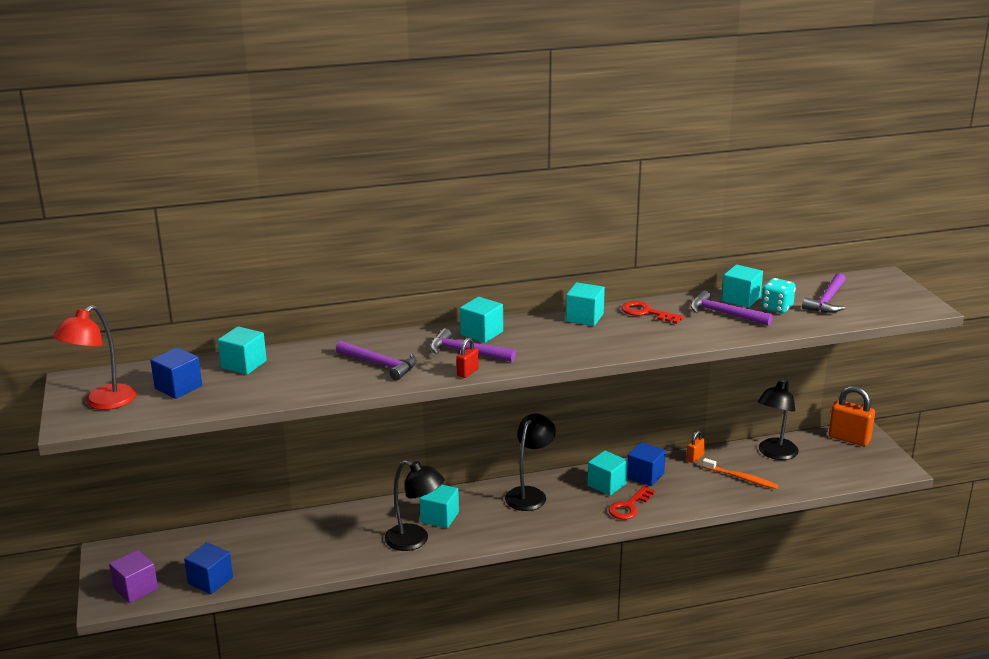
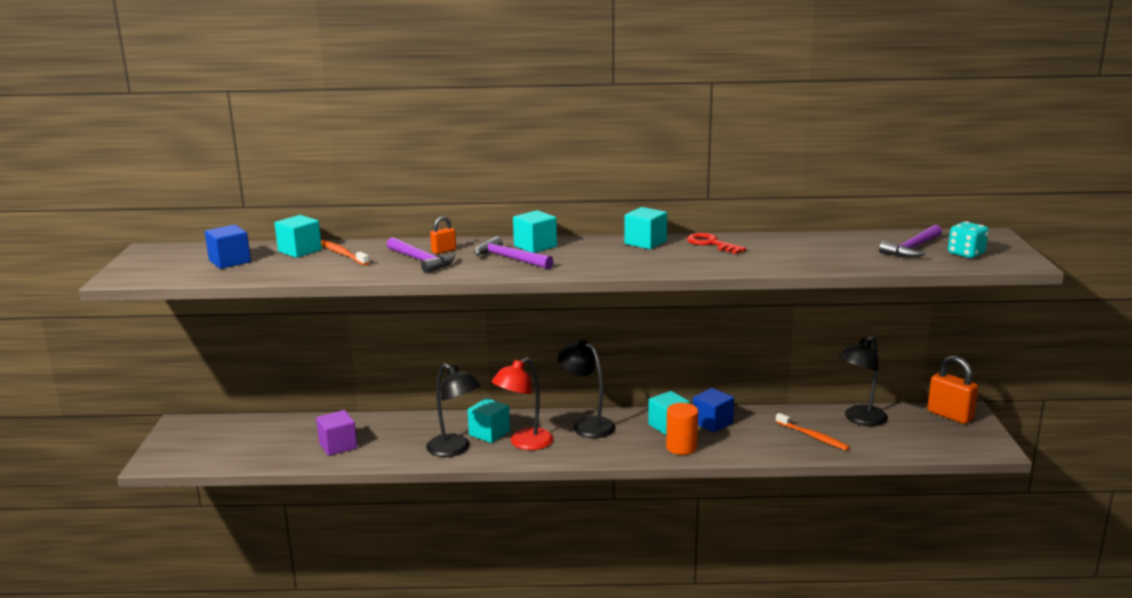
camera: 15 degrees right, 5 degrees down
red lamp [53,305,137,410] -> red lamp moved to [492,357,554,450]
purple cube [109,550,158,603] -> purple cube moved to [316,410,357,456]
blue cube [184,542,233,594] -> none
red padlock [457,338,479,378] -> none
black lamp [505,413,556,511] -> black lamp turned 90 degrees counterclockwise [557,340,616,438]
red key [608,486,655,520] -> orange cylinder [666,403,698,455]
orange padlock [686,430,705,463] -> orange padlock moved to [430,216,456,254]
purple hammer [690,290,773,326] -> none
turquoise cube [722,265,763,308] -> none
turquoise dice [761,278,796,313] -> turquoise dice moved to [948,221,989,258]
none -> orange toothbrush [321,240,369,266]

